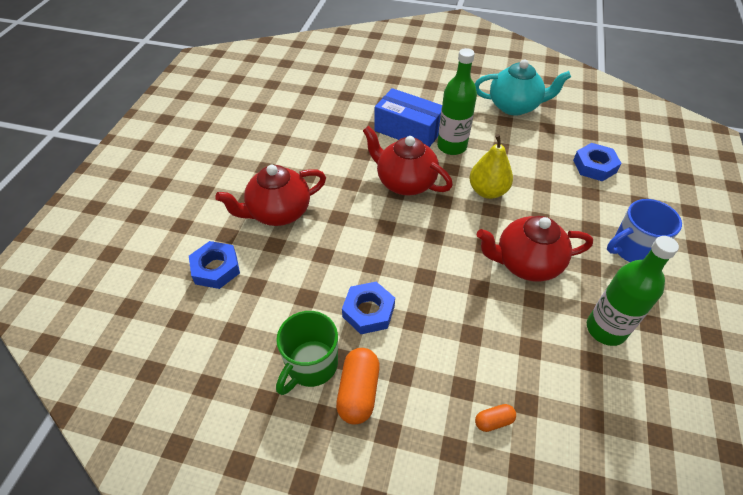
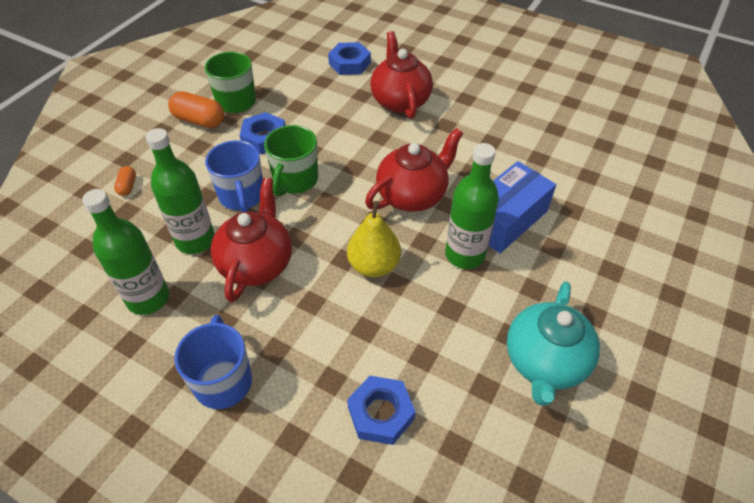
camera: 105 degrees right, 0 degrees up
none -> green bottle [146,128,215,254]
none -> blue mug [205,140,263,212]
none -> green mug [264,125,318,196]

